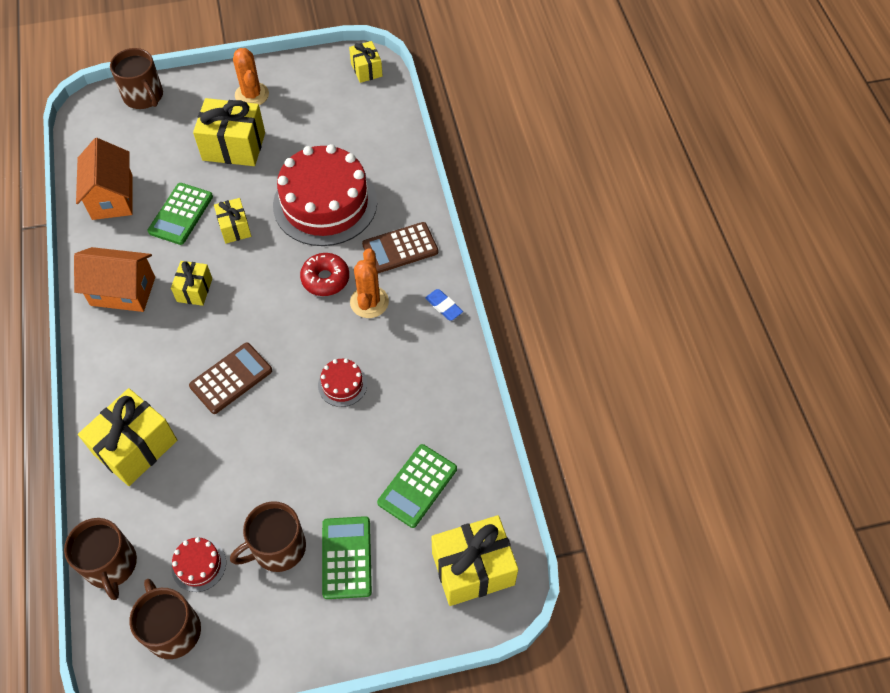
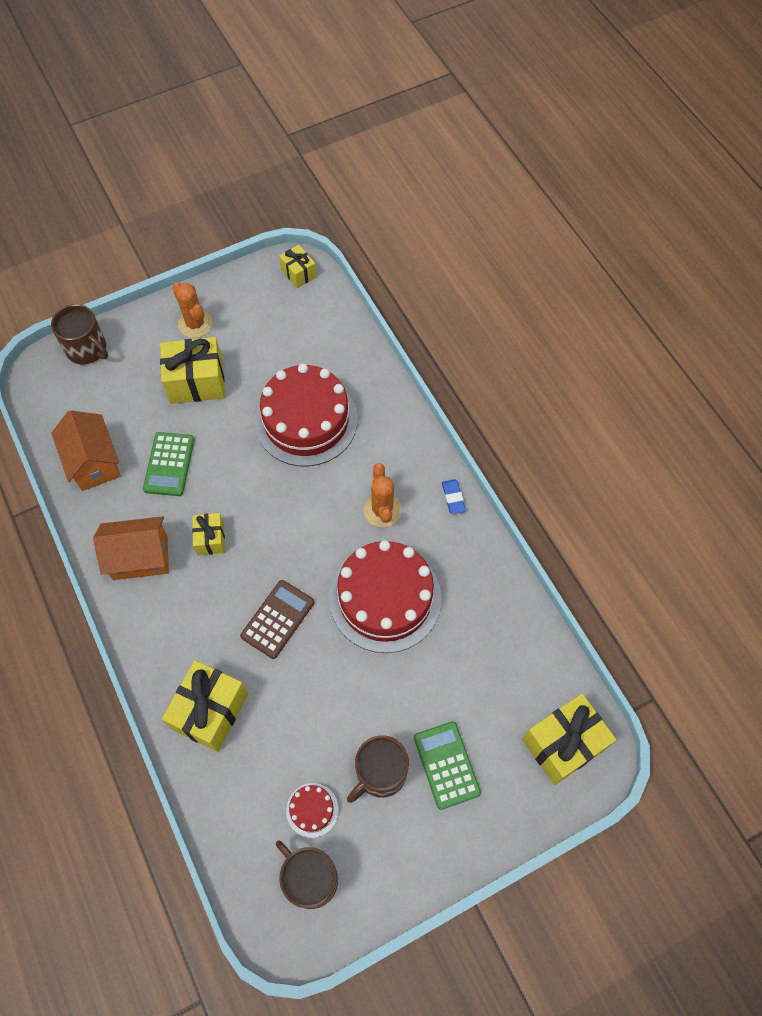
camera: 15 degrees left, 5 degrees up
brown mug [64,518,137,600] -> none
yellow gift [214,198,251,244] -> none
red donut [300,253,349,296] -> none
red cake [318,359,367,407] -> red cake [329,540,442,653], size x2.35
brown calculator [362,222,438,273] -> none
green calculator [377,444,457,528] -> none
blue eraser [425,289,463,320] -> blue eraser turned 45 degrees clockwise [442,479,466,514]

